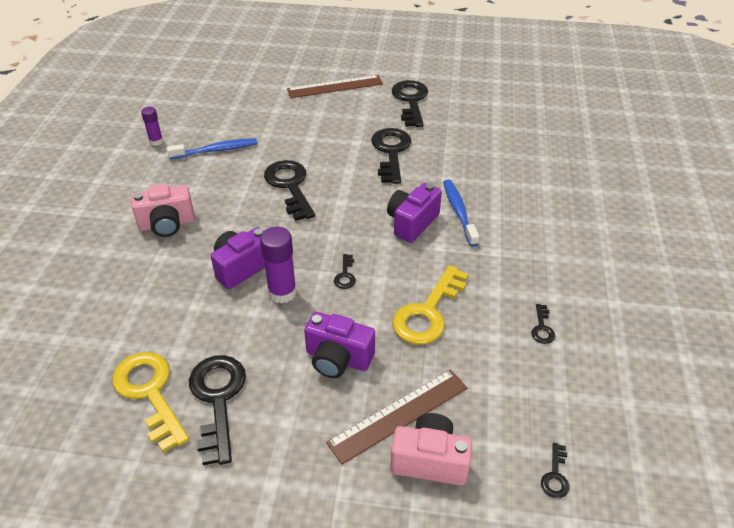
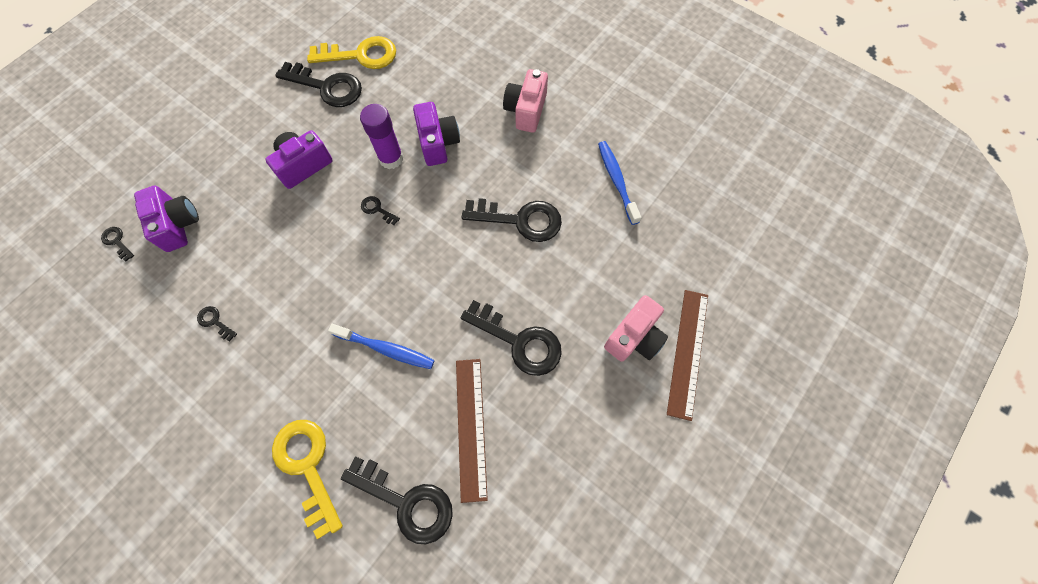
camera: 120 degrees right, 25 degrees up
purple glue stick [141,107,163,146] -> none
blue toothbrush [167,138,257,159] -> blue toothbrush turned 150 degrees clockwise [598,141,641,225]
brown ruler [326,369,467,465] -> brown ruler moved to [456,359,488,503]
purple camera [387,183,442,243] -> purple camera moved to [134,186,199,252]
pink camera [390,413,472,486] -> pink camera moved to [604,295,668,362]
black key [392,80,428,127] -> black key moved to [341,457,453,544]
yellow key [392,265,469,345] -> yellow key moved to [272,420,343,539]

